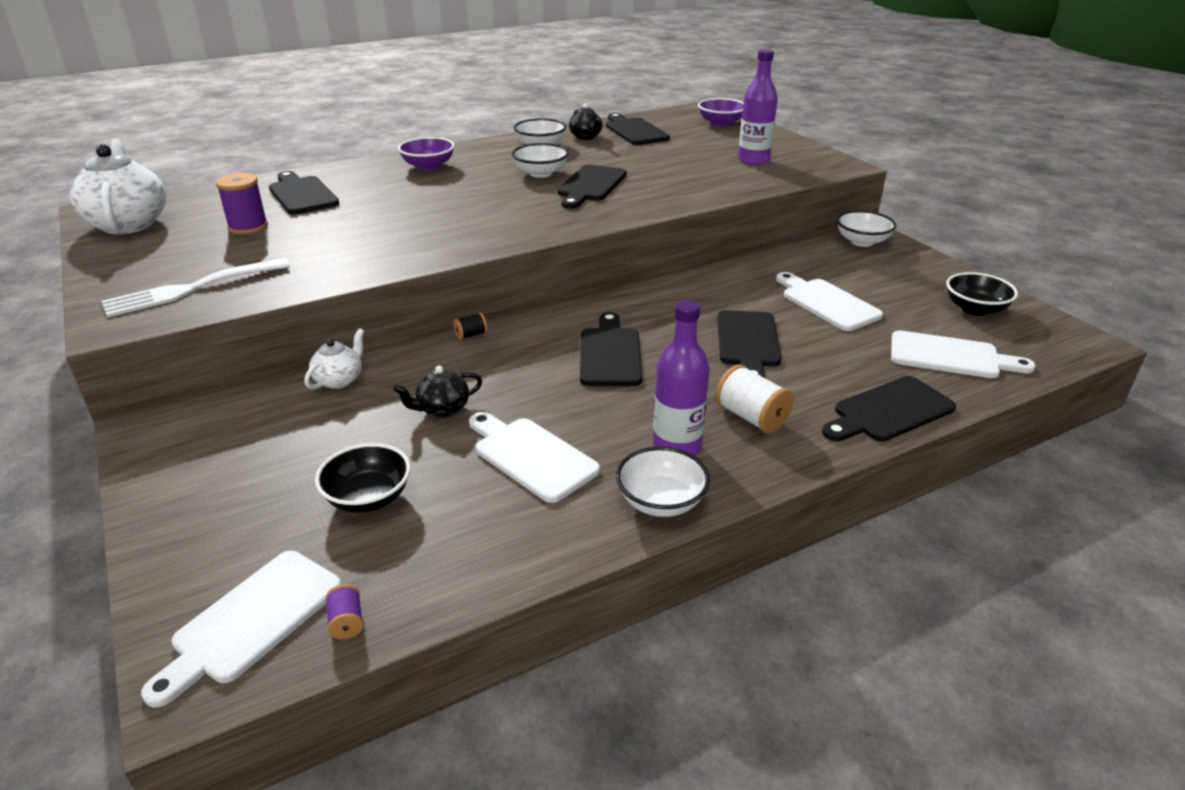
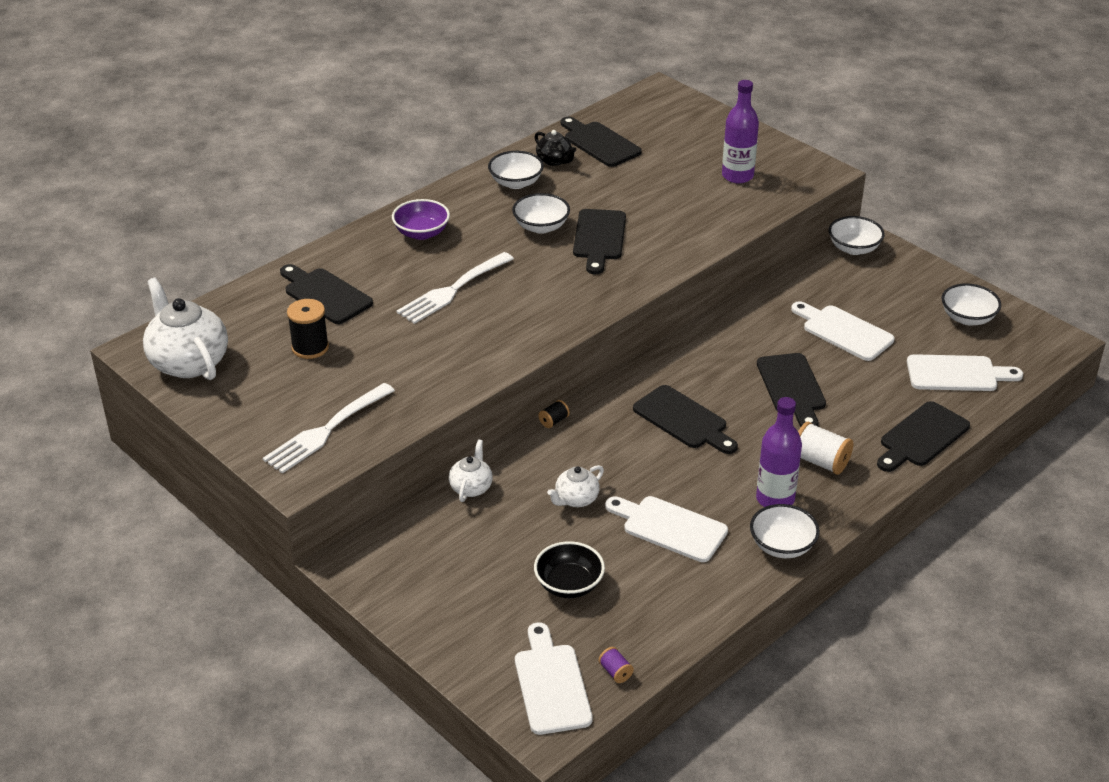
camera: 15 degrees left, 5 degrees up
white cutting board [141,551,341,707] -> white cutting board turned 150 degrees clockwise [515,623,593,735]
purple spool [216,173,268,234] -> black spool [287,299,329,359]
black teapot [394,366,482,418] -> white teapot [547,465,604,507]
black cutting board [580,312,642,386] -> black cutting board turned 150 degrees clockwise [633,385,738,454]
purple bowl [698,98,744,127] -> none
black bowl [946,272,1018,316] -> white bowl [942,283,1001,325]
none -> white fork [396,252,514,324]

